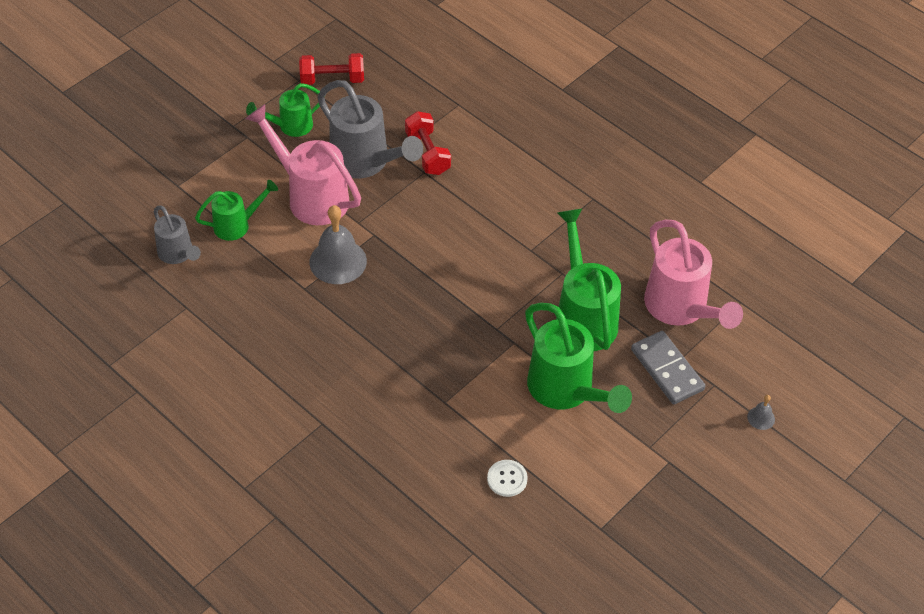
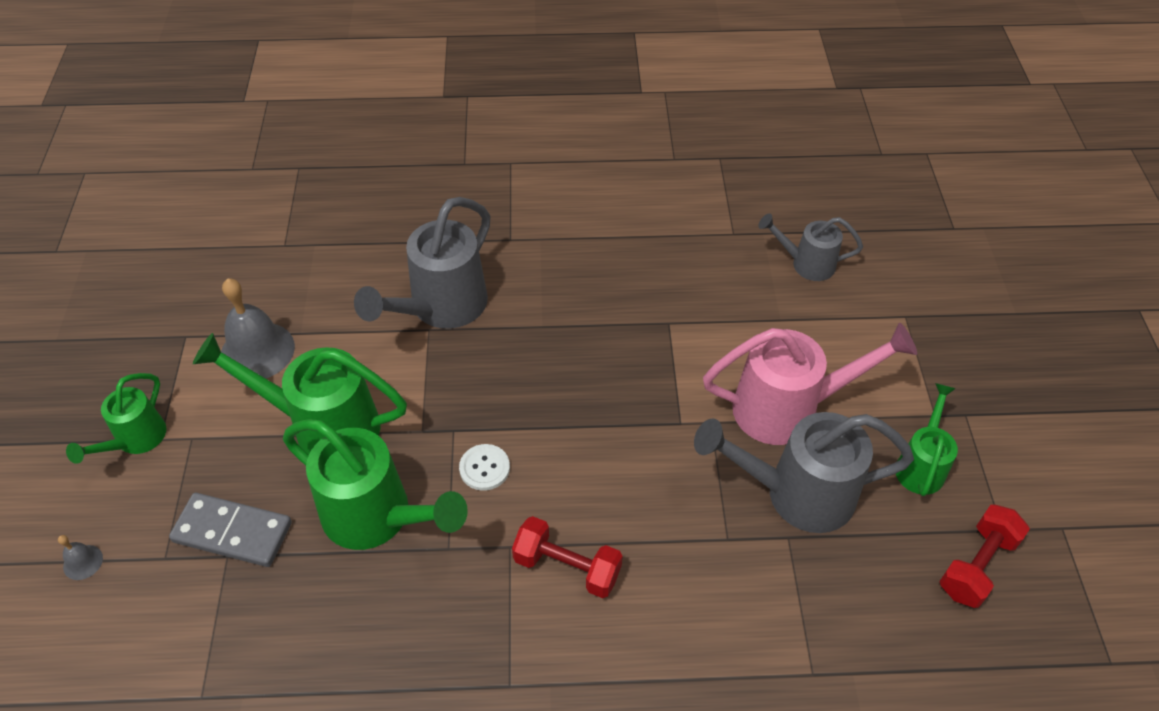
camera: 135 degrees right, 0 degrees up
green watering can [195,180,278,241] -> green watering can moved to [66,373,166,464]
grey bell [310,205,367,284] -> grey bell moved to [221,279,295,378]
red dumbbell [405,111,451,175] -> red dumbbell moved to [512,516,623,598]
white button [487,460,528,497] -> white button moved to [459,444,510,491]
pink watering can [644,220,743,329] -> none
none -> grey watering can [354,197,491,329]

